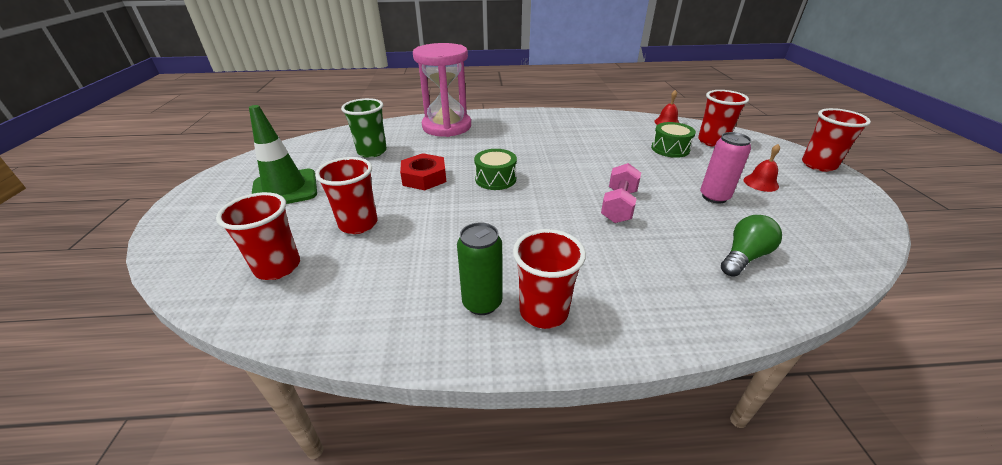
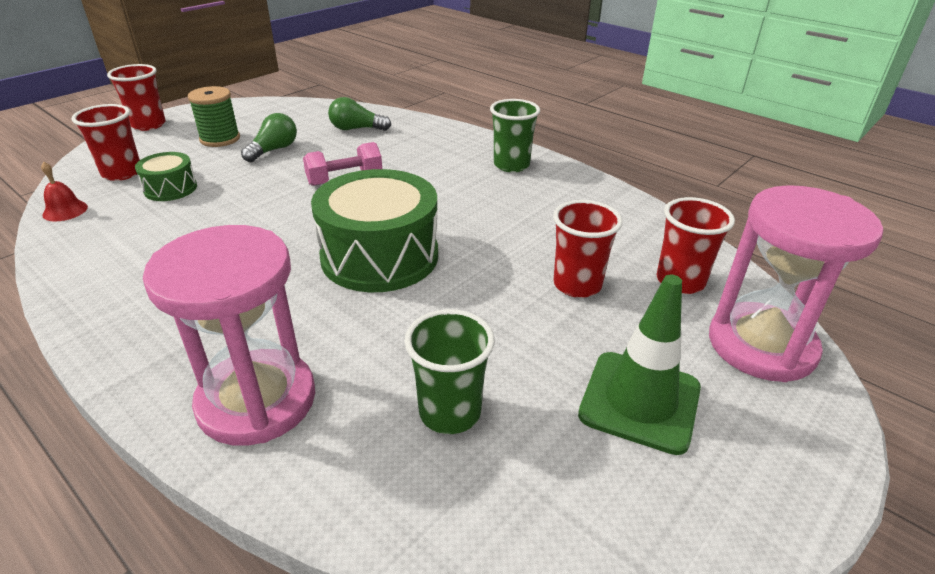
camera: 135 degrees left, 0 degrees up
red nut [400,153,446,190] -> none
green can [457,223,503,315] -> none
green drum [474,149,517,190] -> green drum [311,169,438,292], size x2.01
red cup [513,229,586,329] -> green cup [490,99,540,172]
pink can [700,132,751,204] -> green light bulb [241,113,297,162]
red bell [743,144,780,192] -> green spool [188,86,240,147]
none -> pink hourglass [709,185,883,382]

